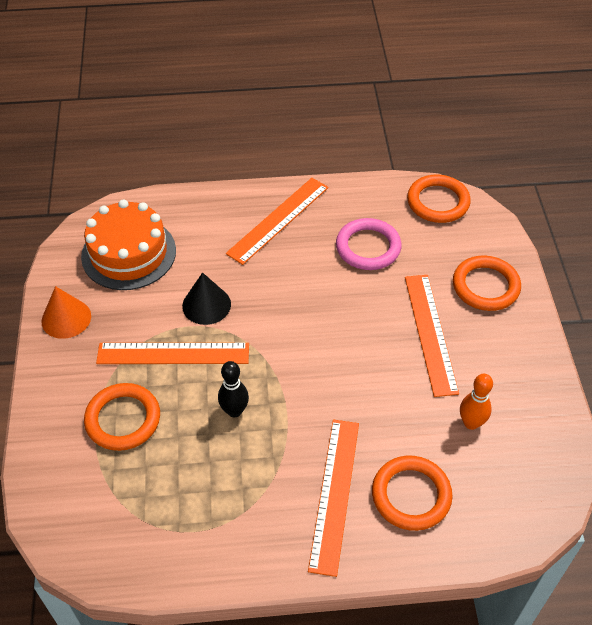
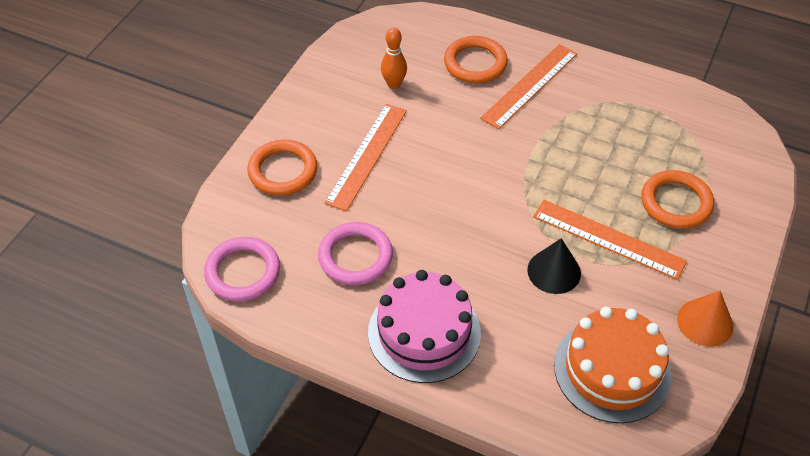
camera: 150 degrees left, 0 degrees up
black bowling pin [218,361,249,418] -> none
orange ruler [226,178,329,265] -> pink cake [368,270,481,383]
orange ring [407,174,471,223] -> pink ring [204,237,280,302]

